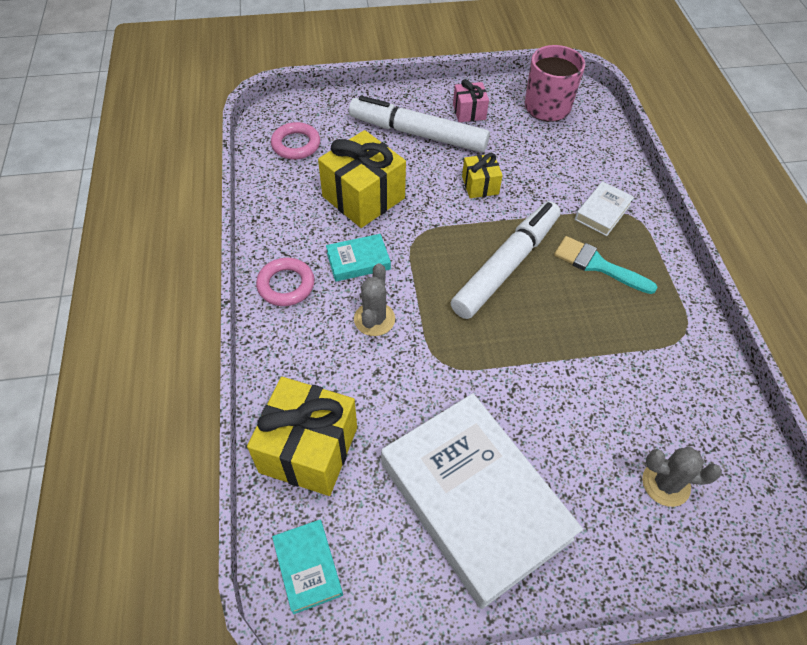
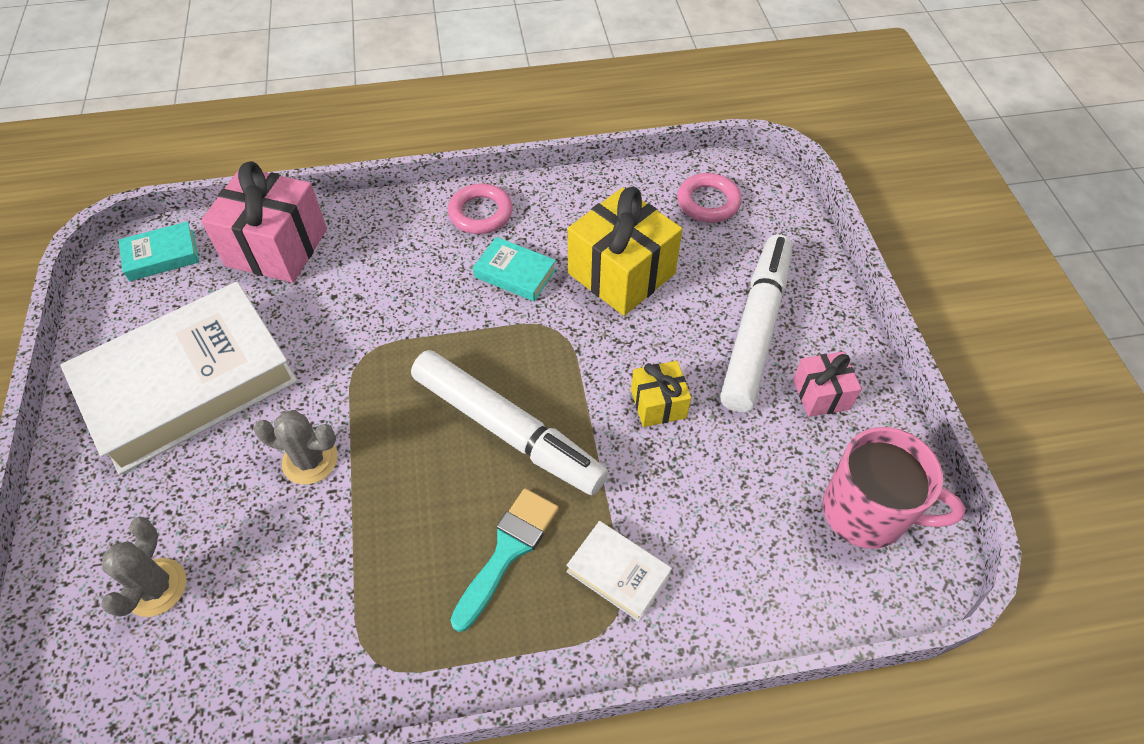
camera: 90 degrees right, 0 degrees up
yellow gift [247,377,357,496] -> pink gift [201,161,327,283]
turquoise book [326,234,391,282] -> turquoise book turned 45 degrees counterclockwise [473,237,556,301]
grey cactus [354,263,395,336] -> grey cactus moved to [254,410,338,485]

